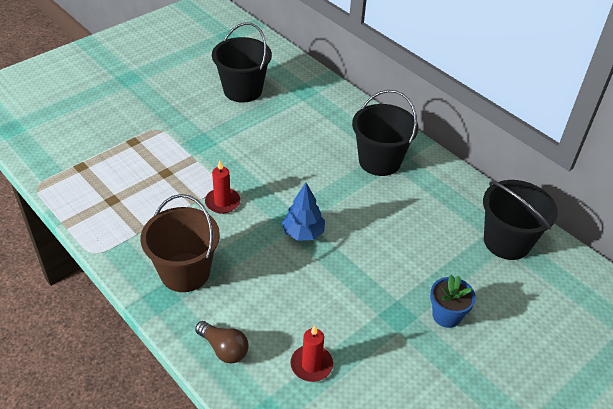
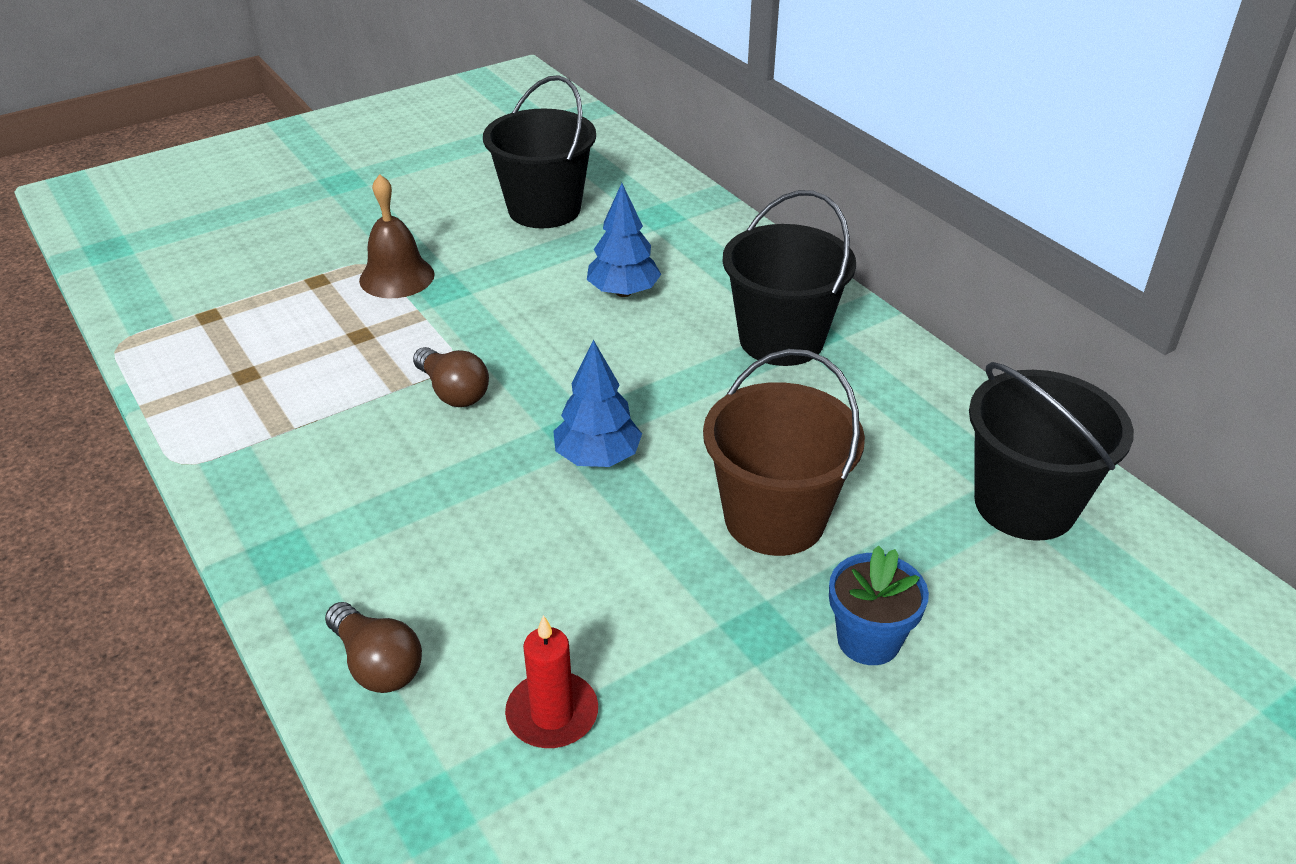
camera: 10 degrees right, 5 degrees down
brown bucket [141,194,220,292] -> brown bucket moved to [703,349,865,556]
red candle [205,161,240,214] -> brown light bulb [413,347,489,407]
none -> brown bell [359,174,435,298]
none -> blue tree [587,183,661,297]

